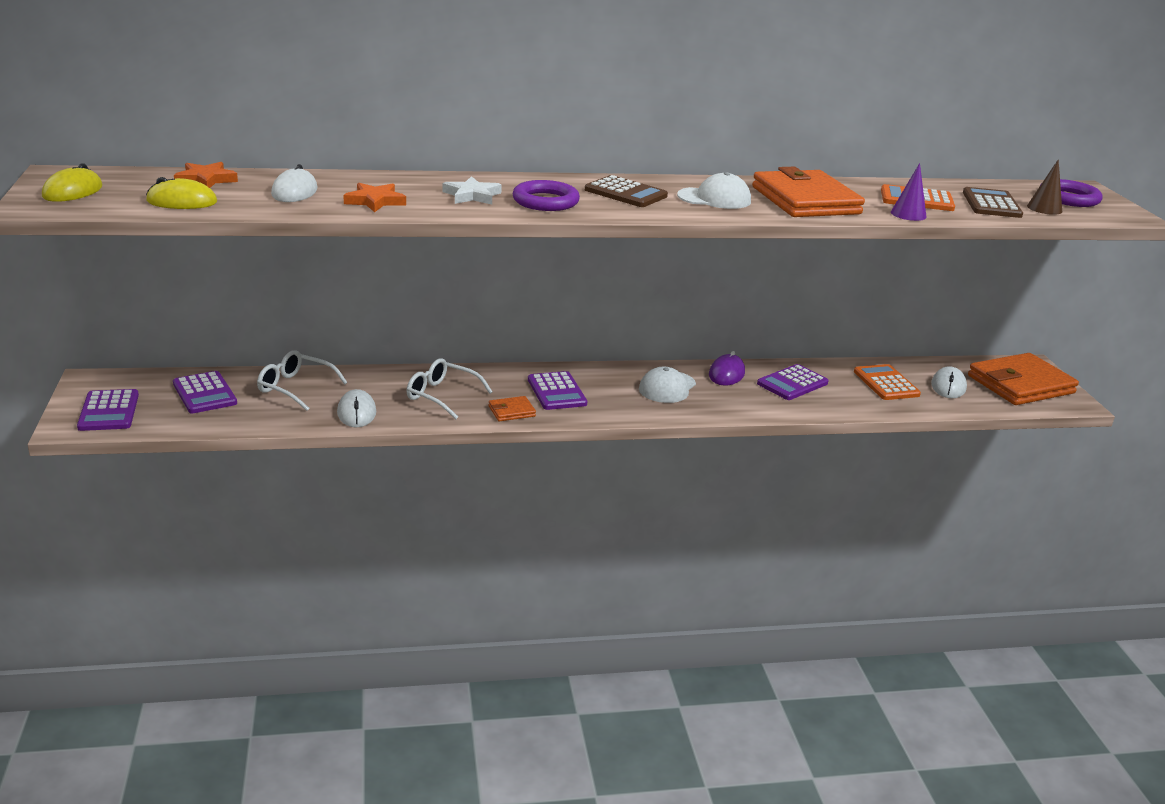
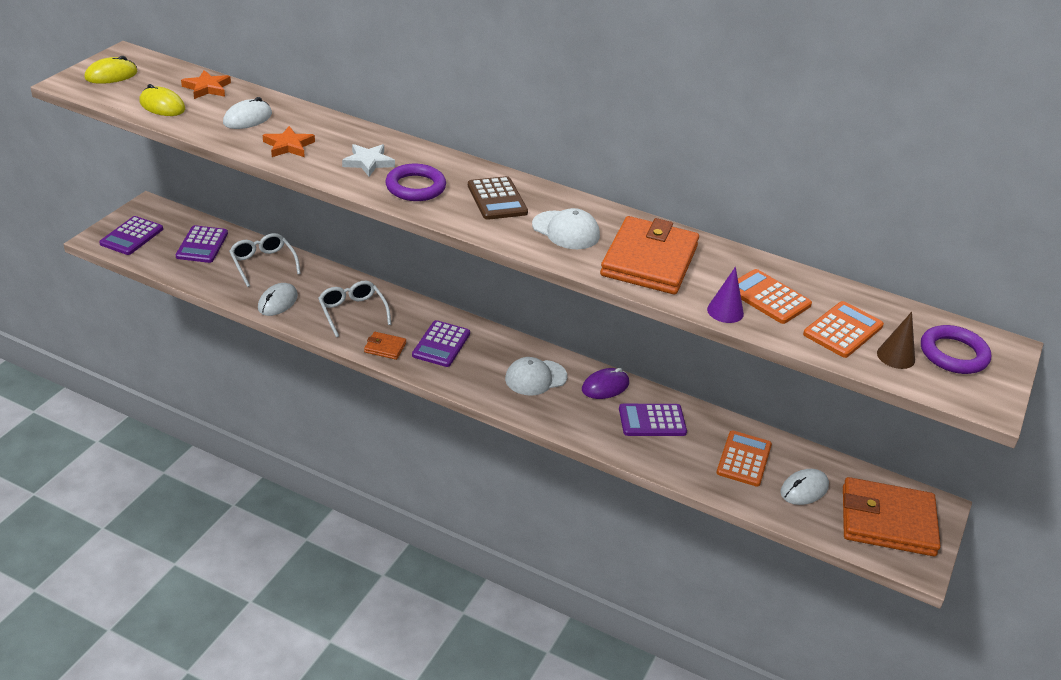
camera: 35 degrees right, 10 degrees up
brown calculator [963,187,1023,218] -> orange calculator [803,301,884,358]

